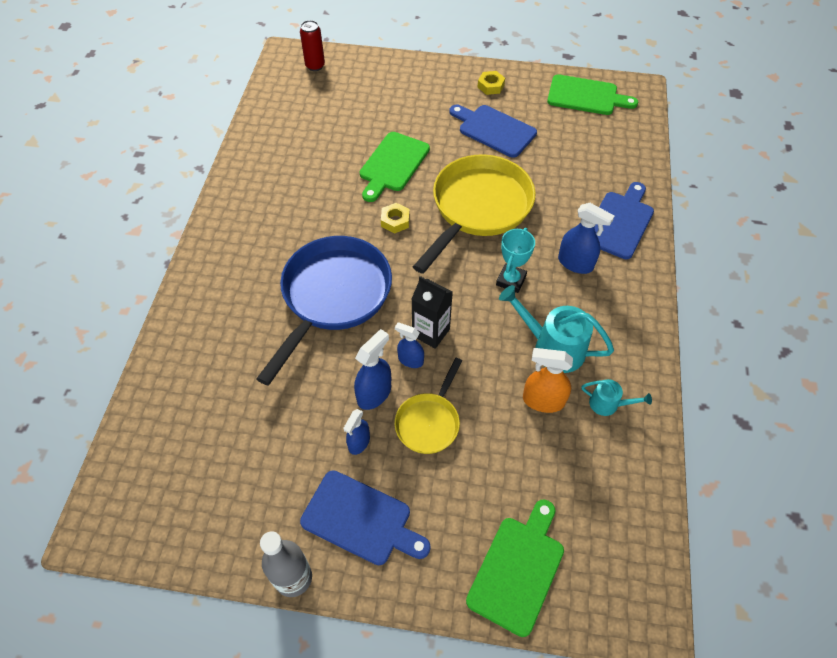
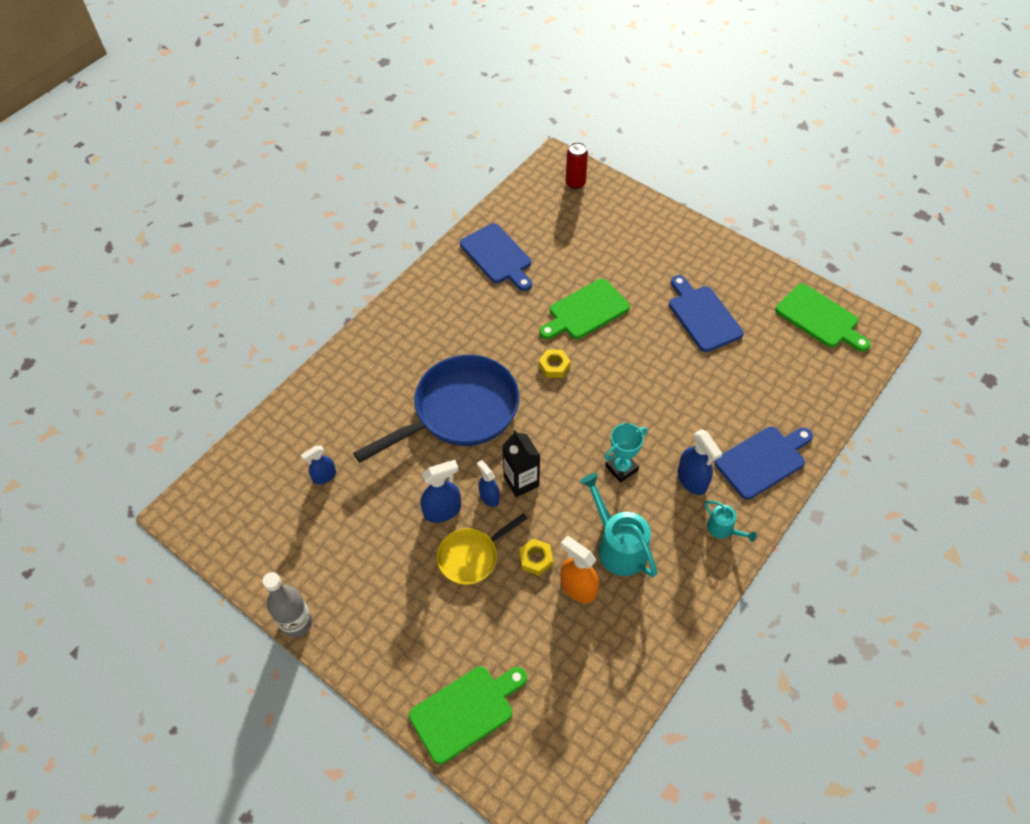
camera: 30 degrees right, 0 degrees up
blue cutting board [300,470,431,565] -> blue cutting board moved to [460,223,532,291]
blue spray bottle [343,409,370,455] -> blue spray bottle moved to [301,446,336,485]
yellow pan [413,154,536,274] -> none
yellow nut [477,71,505,95] -> yellow nut moved to [519,538,553,576]
turquoise watering can [582,379,652,416] -> turquoise watering can moved to [704,501,757,542]

